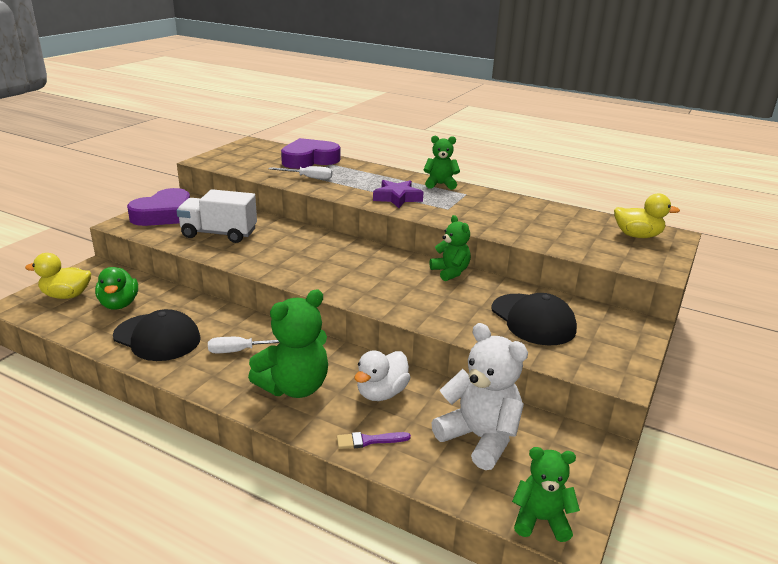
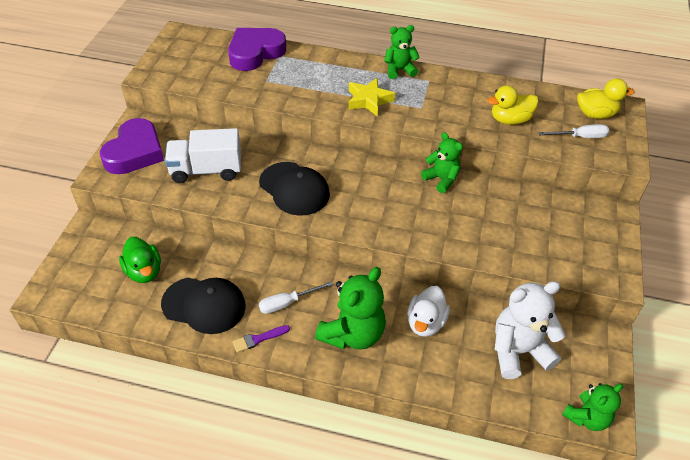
camera: 15 degrees left, 20 degrees up
yellow duck [25,253,91,299] -> yellow duck moved to [488,85,539,125]
white screwdriver [268,166,332,180] -> white screwdriver moved to [538,124,609,138]
purple brush [337,432,411,449] -> purple brush moved to [233,325,290,353]
purple star [373,180,423,208] -> yellow star [348,78,395,116]
white teddy bear [432,323,528,470] -> white teddy bear turned 45 degrees counterclockwise [494,281,566,379]
black cap [492,293,577,345] -> black cap moved to [259,162,330,216]
green teddy bear [512,447,580,542] -> green teddy bear turned 150 degrees clockwise [562,383,623,431]

